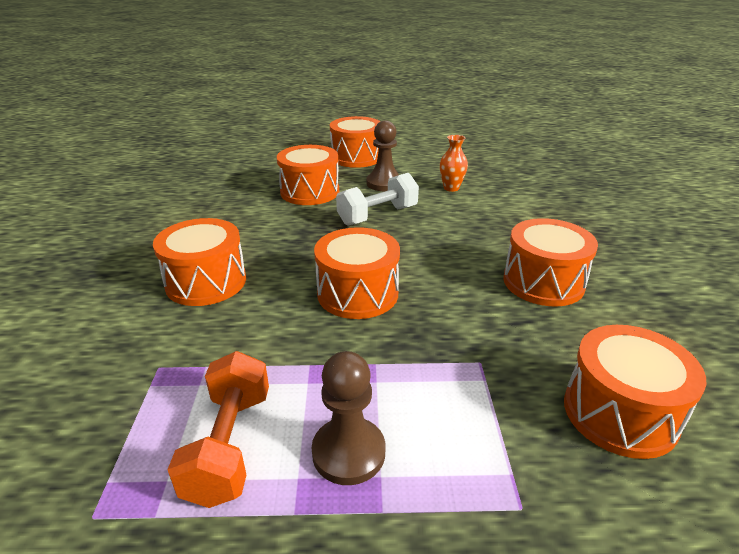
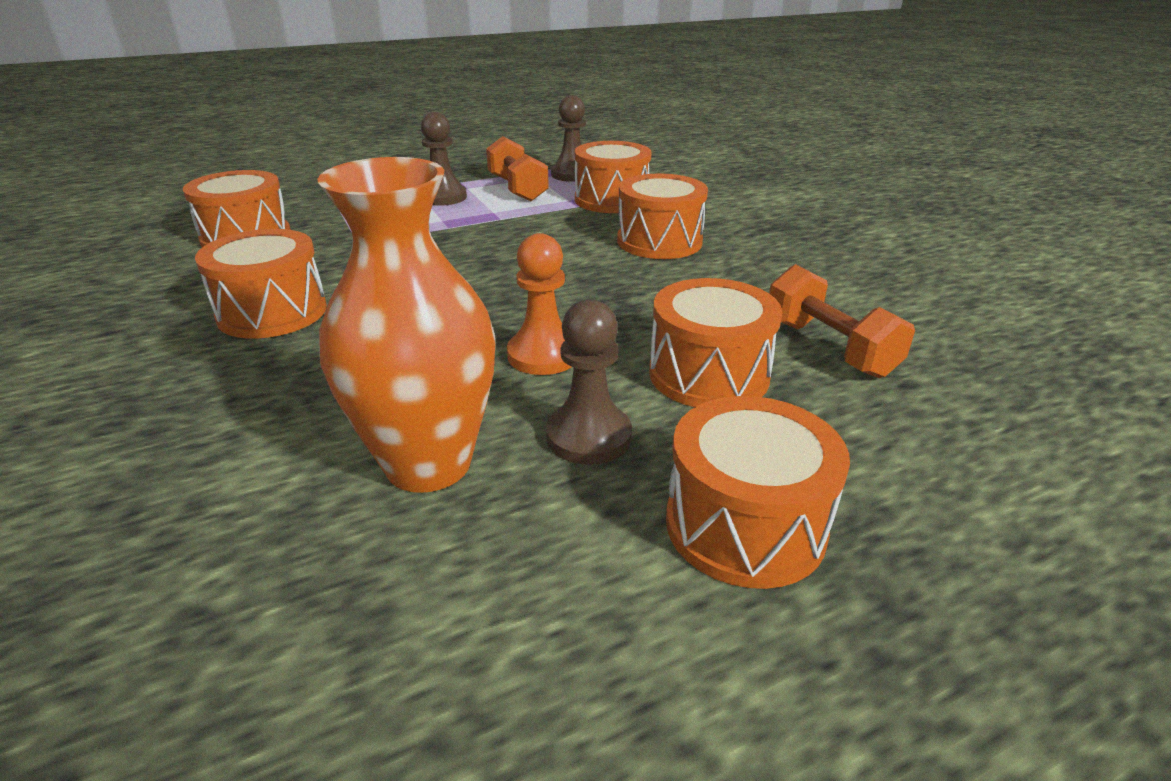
camera: 155 degrees right, 0 degrees up
orange drum [314,227,400,319] -> orange drum moved to [575,141,652,213]
white dumbbell [336,173,419,226] -> orange pawn [507,233,571,375]
orange vase [440,135,468,192] -> orange vase [318,157,495,493], size x2.27
none -> brown pawn [551,95,586,182]
none -> orange dumbbell [769,264,915,378]

